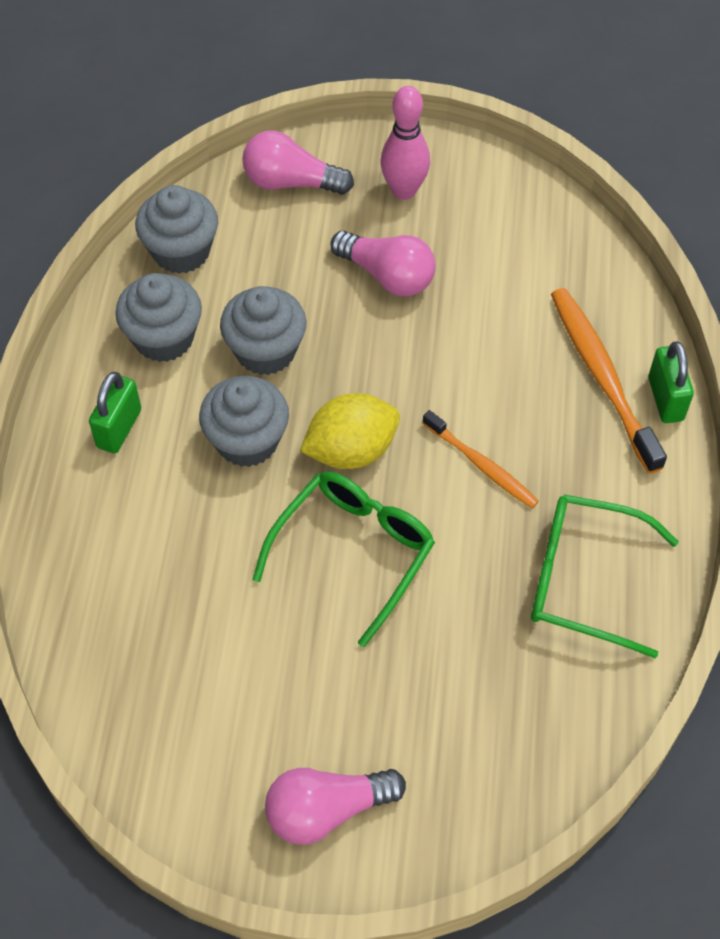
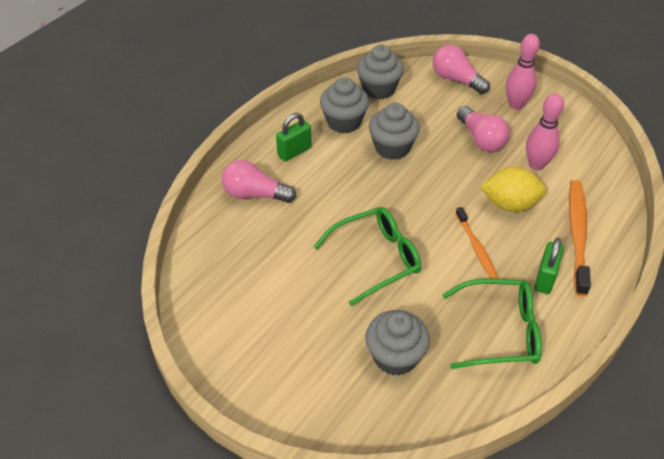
camera: 30 degrees right, 10 degrees down
grey cupcake [199,376,289,467] -> grey cupcake moved to [365,310,430,376]
pink light bulb [265,768,406,845] -> pink light bulb moved to [222,160,297,203]
yellow lemon [300,393,400,469] -> yellow lemon moved to [480,167,547,212]
green glasses [531,494,679,658] -> green glasses turned 135 degrees clockwise [442,279,542,369]
green padlock [648,341,694,423] -> green padlock moved to [534,238,564,294]
none -> pink bowling pin [526,93,564,170]

